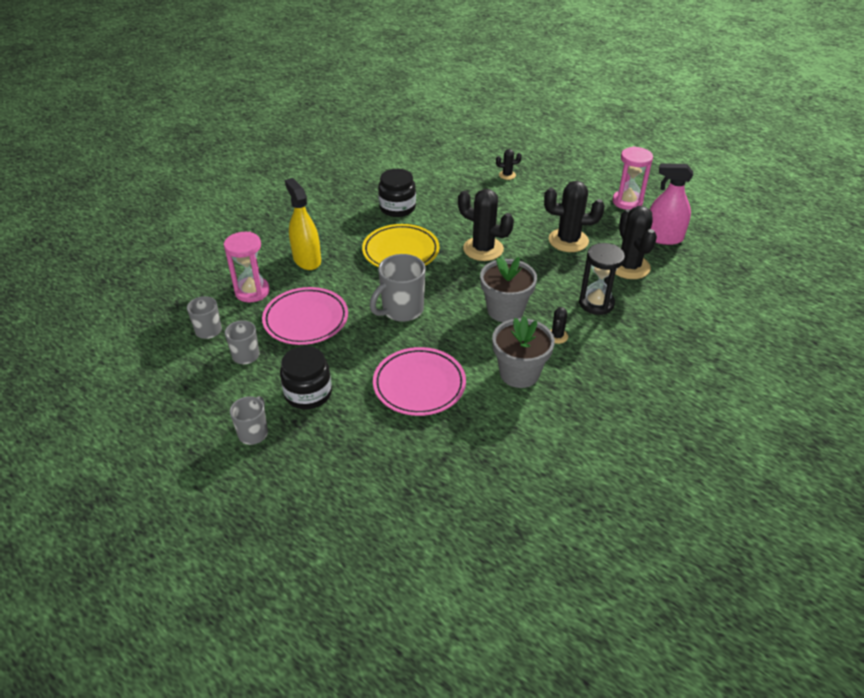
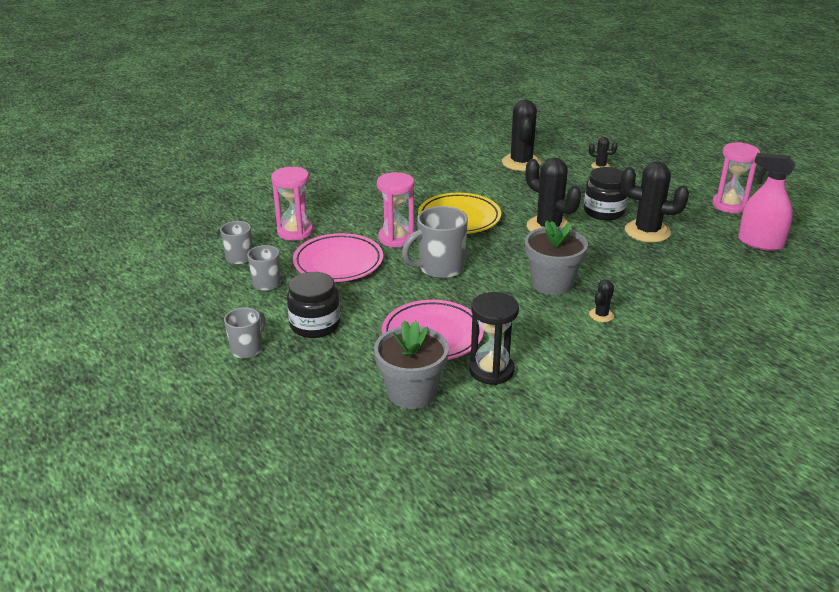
camera: 15 degrees right, 10 degrees down
yellow spray bottle [285,178,321,270] -> none
black jar [378,169,416,217] -> black jar moved to [584,167,628,221]
grey flower pot [492,316,555,388] -> grey flower pot moved to [374,320,449,409]
black hourglass [579,243,625,315] -> black hourglass moved to [469,292,519,385]
black cactus [615,206,657,279] -> black cactus moved to [502,99,541,171]
none -> pink hourglass [377,172,414,247]

